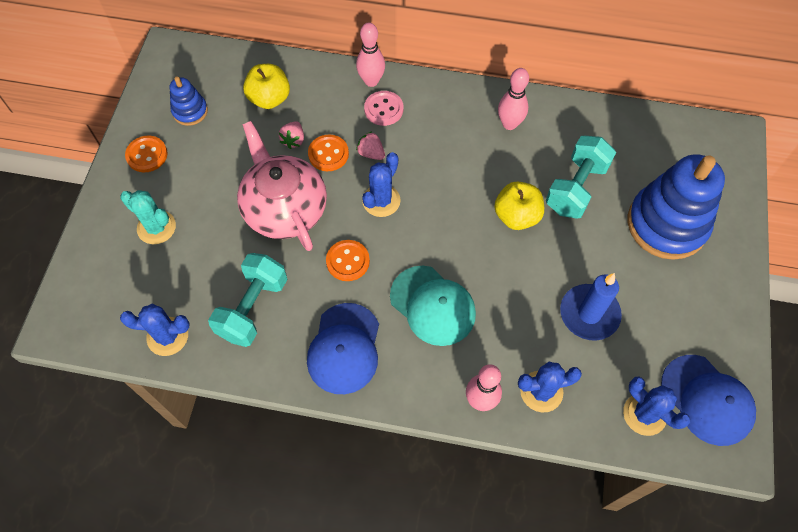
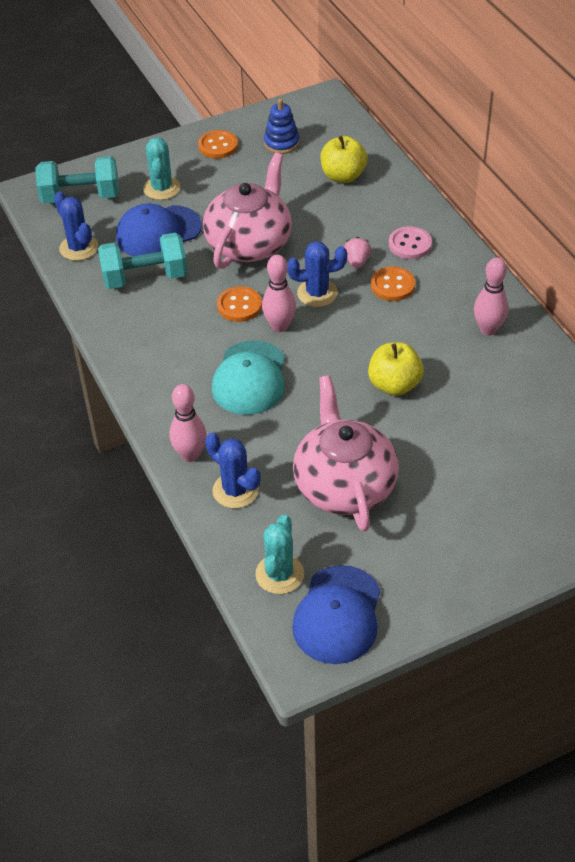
camera: 55 degrees right, 15 degrees down
pink strawberry [279,121,304,149] -> none
blue cap [307,303,379,394] -> blue cap moved to [116,204,202,256]
orange button [308,134,349,171] -> orange button moved to [371,266,415,301]
pink bowling pin [356,23,385,87] -> pink bowling pin moved to [262,255,296,332]
turquoise dumbbell [546,136,616,219] -> turquoise dumbbell moved to [35,156,119,203]
blue candle [560,273,622,341] -> pink teapot [293,375,399,531]
blue cactus [623,377,690,436] -> turquoise cactus [255,515,304,594]
blue stacking toy [628,154,725,260] -> none

